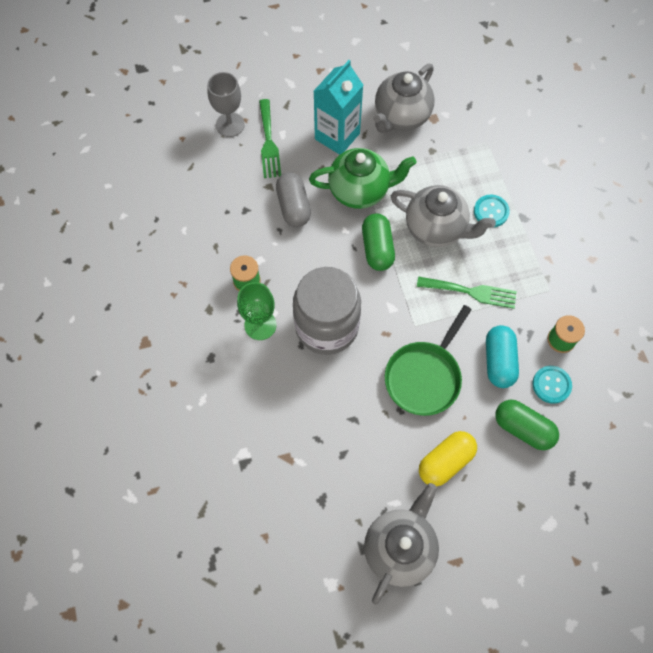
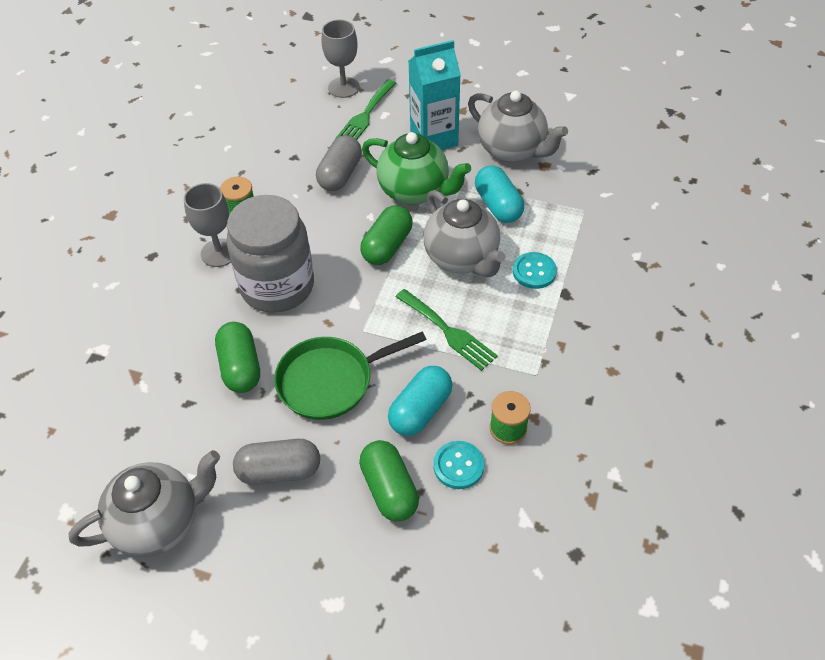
camera: 35 degrees right, 15 degrees down
green goblet [237,282,276,340] -> grey goblet [184,183,231,267]
grey teapot [373,64,435,133] -> grey teapot turned 120 degrees counterclockwise [468,91,568,162]
yellow capsule [419,431,477,486] -> grey capsule [233,439,320,485]
none -> green capsule [215,322,260,393]
none -> turquoise capsule [475,165,524,223]

